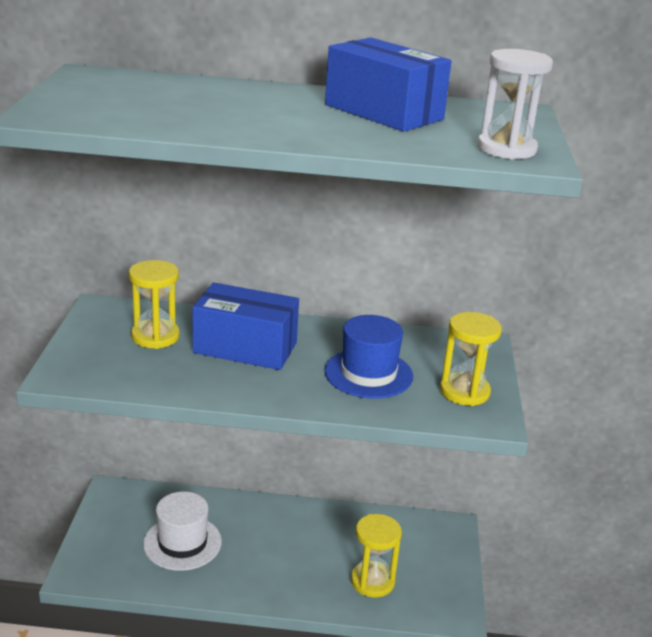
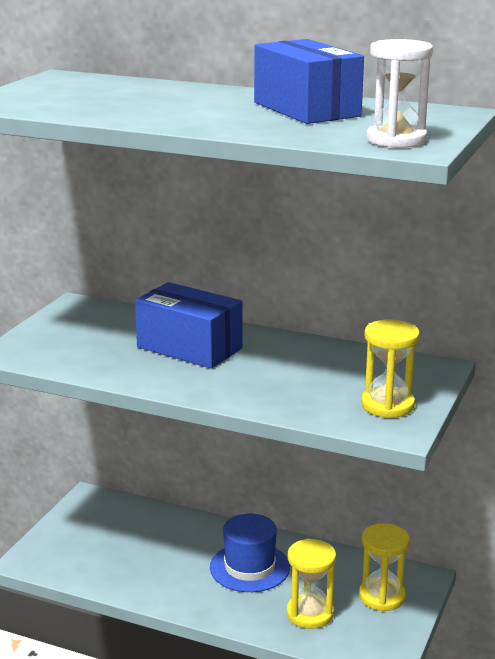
camera: 20 degrees right, 5 degrees down
yellow hourglass [129,260,180,349] -> yellow hourglass moved to [359,523,410,611]
white hat [143,491,222,571] -> none
blue hat [325,315,413,399] -> blue hat moved to [210,514,290,592]

